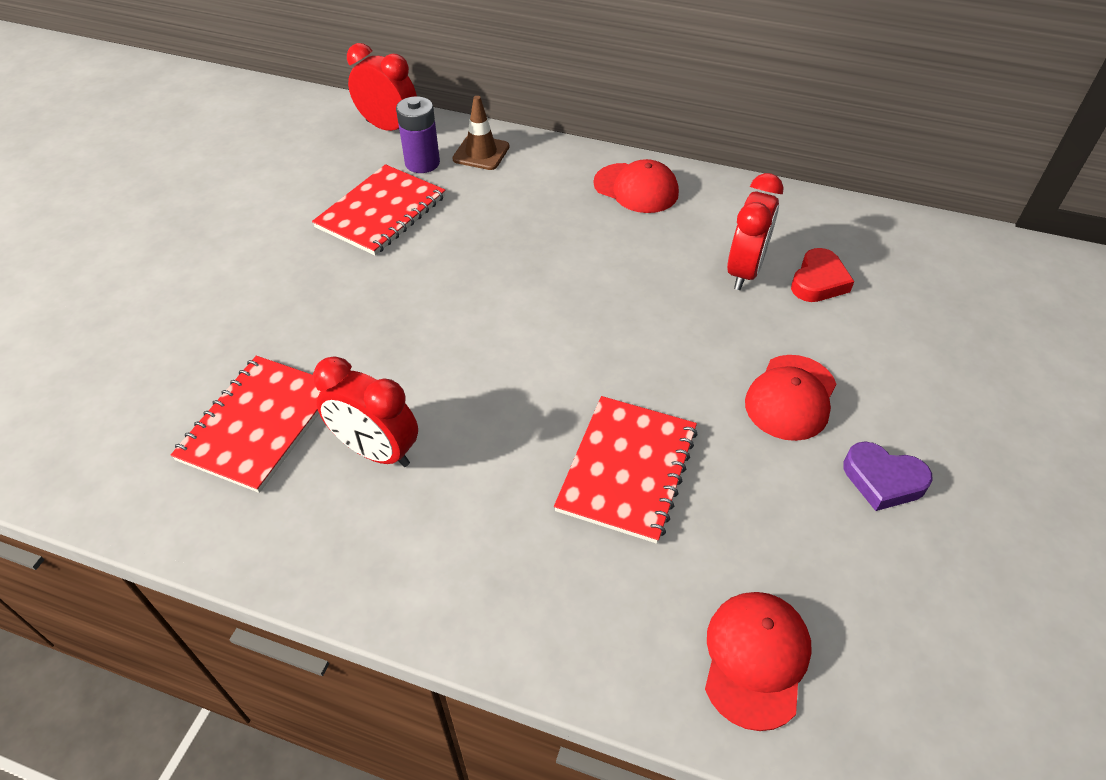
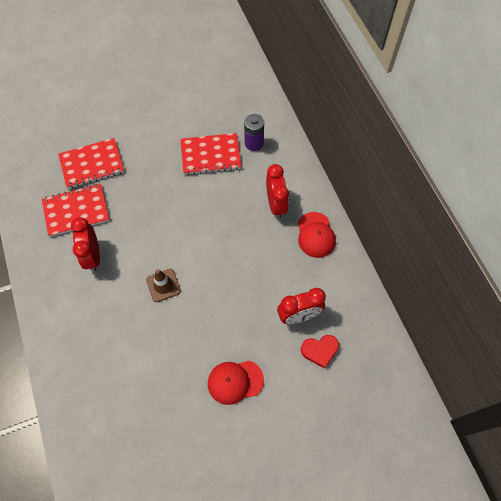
camera: 50 degrees right, 15 degrees up
red clock [347,43,417,131] -> red clock moved to [266,164,289,219]
brown traffic cone [452,96,509,170] -> brown traffic cone moved to [146,269,181,302]
red notebook [554,396,698,544] -> red notebook moved to [58,138,124,189]
red cap [705,592,812,731] -> none
purple heart [843,442,933,511] -> none

